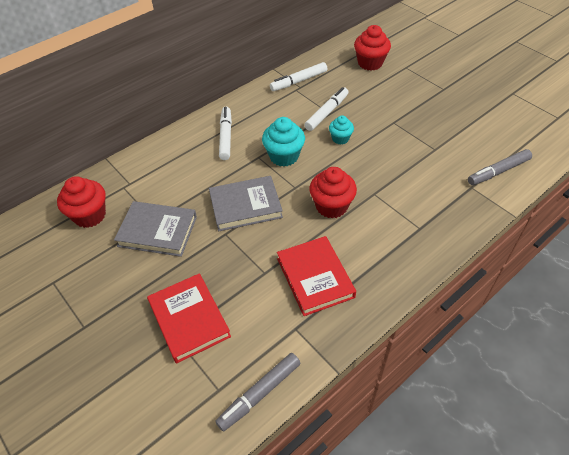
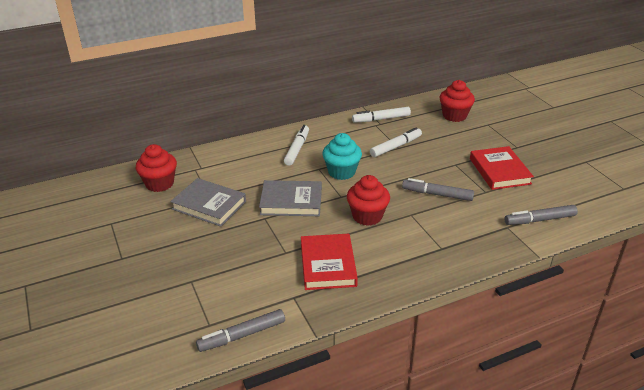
camera: 15 degrees right, 15 degrees down
red book [147,273,231,363] -> red book moved to [470,146,534,190]
turquoise cupcake [329,116,354,144] -> none
none -> grey marker [402,178,474,201]

